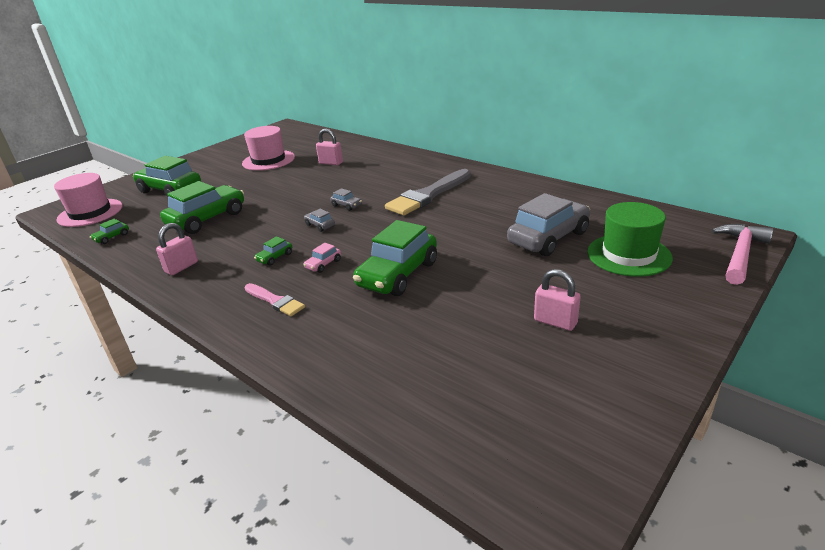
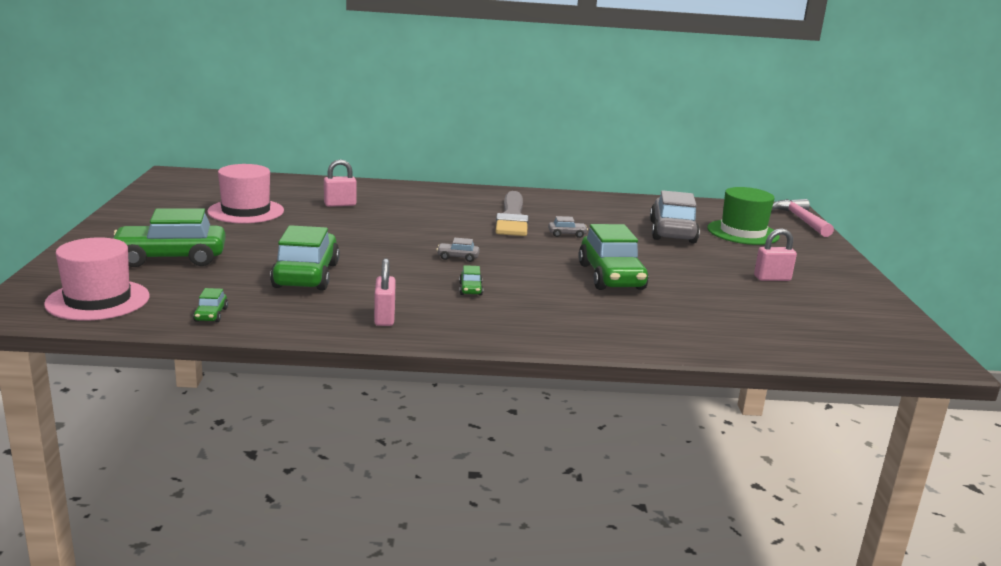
camera: 45 degrees left, 10 degrees down
pink brush [244,283,305,316] -> none
pink car [303,243,341,273] -> none
grey car [330,188,362,211] -> grey car moved to [548,216,588,238]

